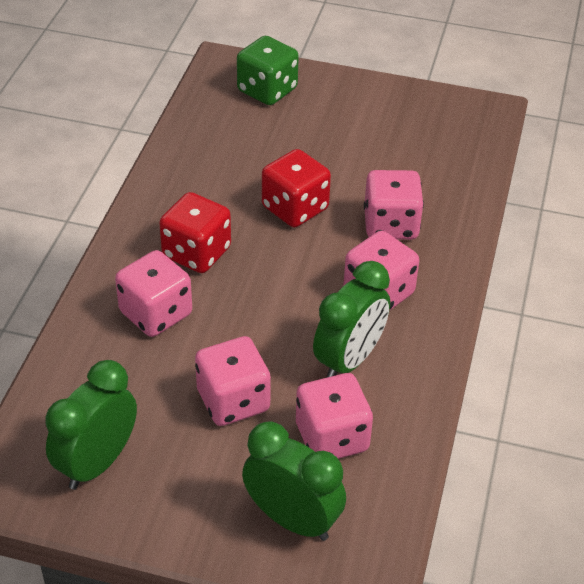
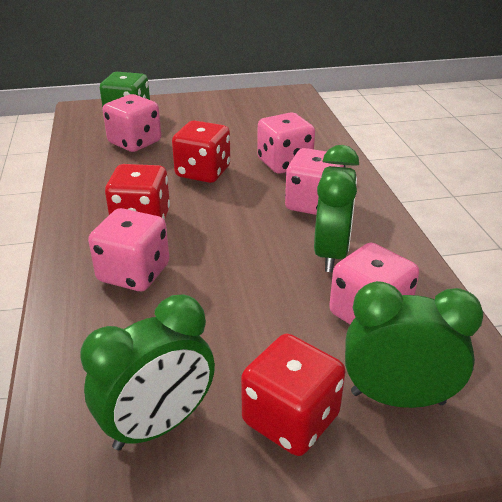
camera: 25 degrees left, 10 degrees down
green clock [45,360,137,490] -> green clock turned 135 degrees counterclockwise [80,295,215,450]
pink dice [195,336,271,426] -> pink dice moved to [103,94,161,152]
none -> red dice [241,334,345,456]

